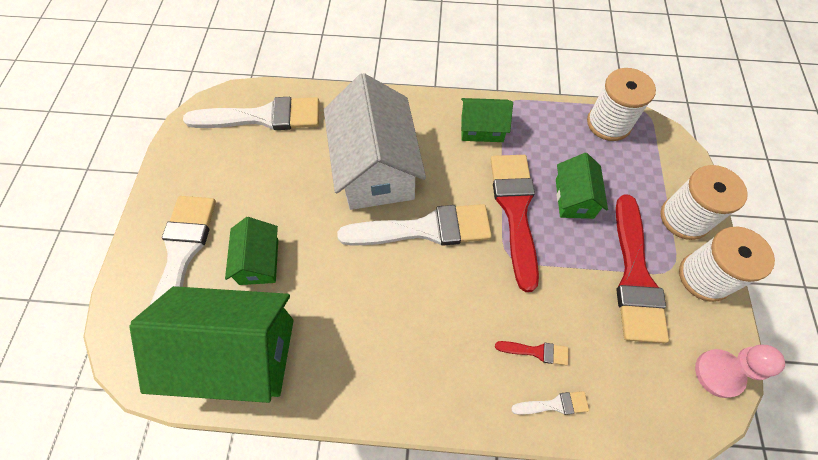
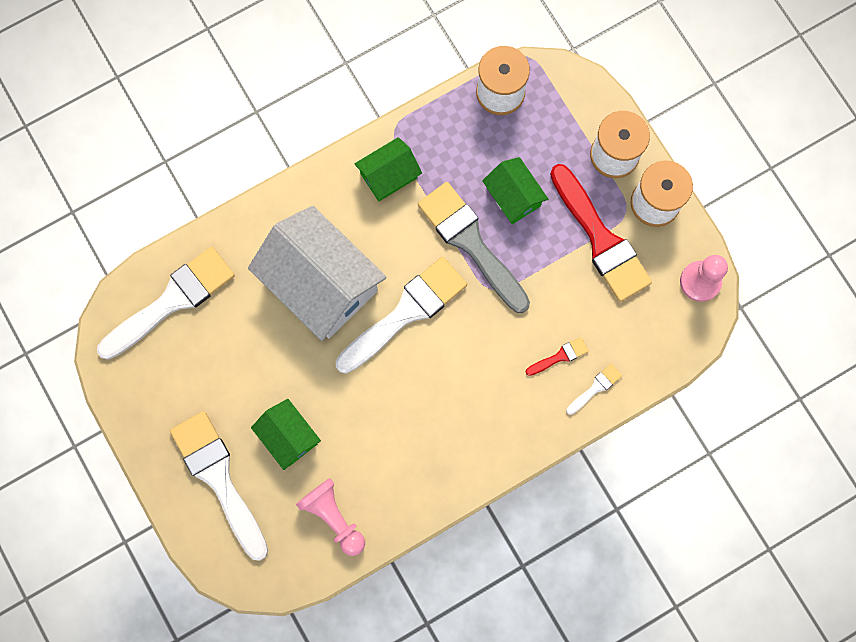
camera: 35 degrees left, 15 degrees up
green house [129,286,294,403] -> pink pawn [296,478,365,556]
red brush [491,155,539,292] -> grey brush [418,182,530,313]

